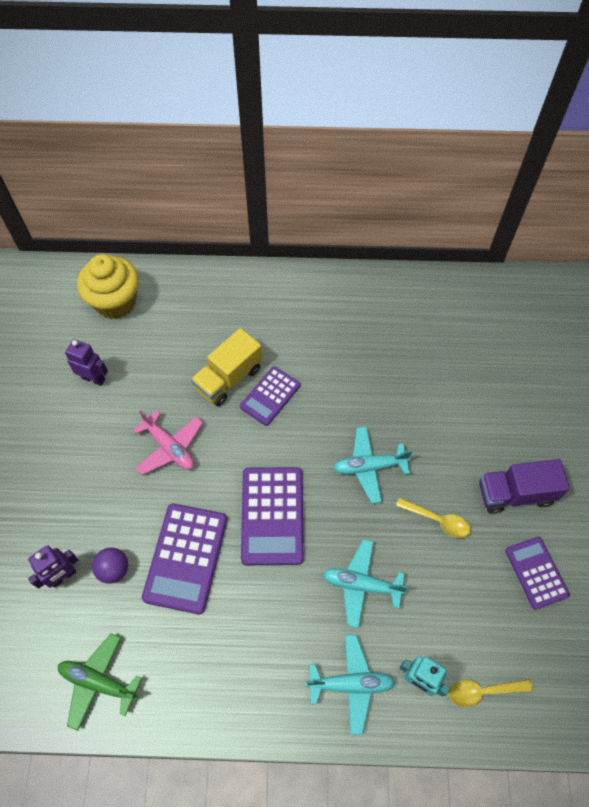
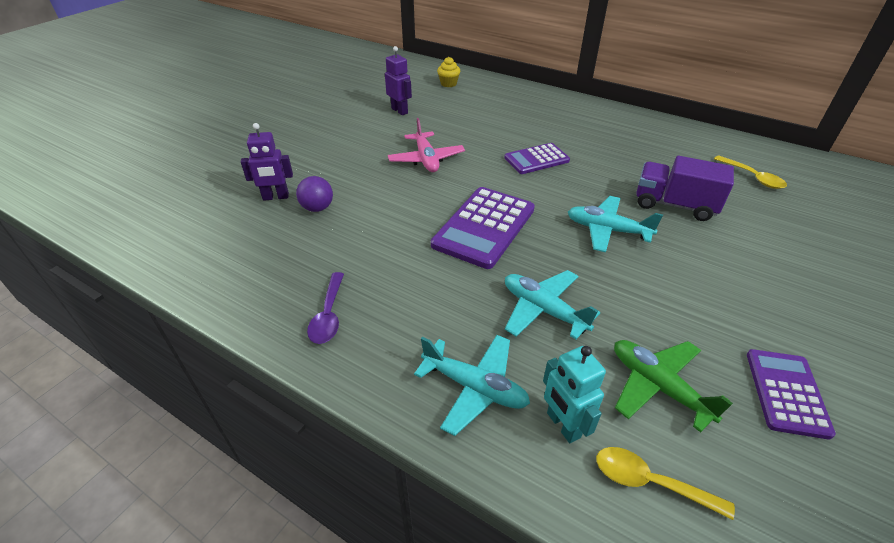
camera: 30 degrees right, 20 degrees down
green plane [58,633,142,731] -> green plane moved to [614,340,733,432]
yellow cupcake [77,254,139,319] -> yellow cupcake [437,57,460,87], size x0.46
purple calculator [142,504,227,614] -> none
yellow truck [191,328,262,406] -> none
yellow spoon [396,498,471,538] -> yellow spoon moved to [714,156,787,189]
purple truck [479,459,570,514] -> purple truck moved to [636,156,734,221]
none -> purple spoon [307,272,344,344]

